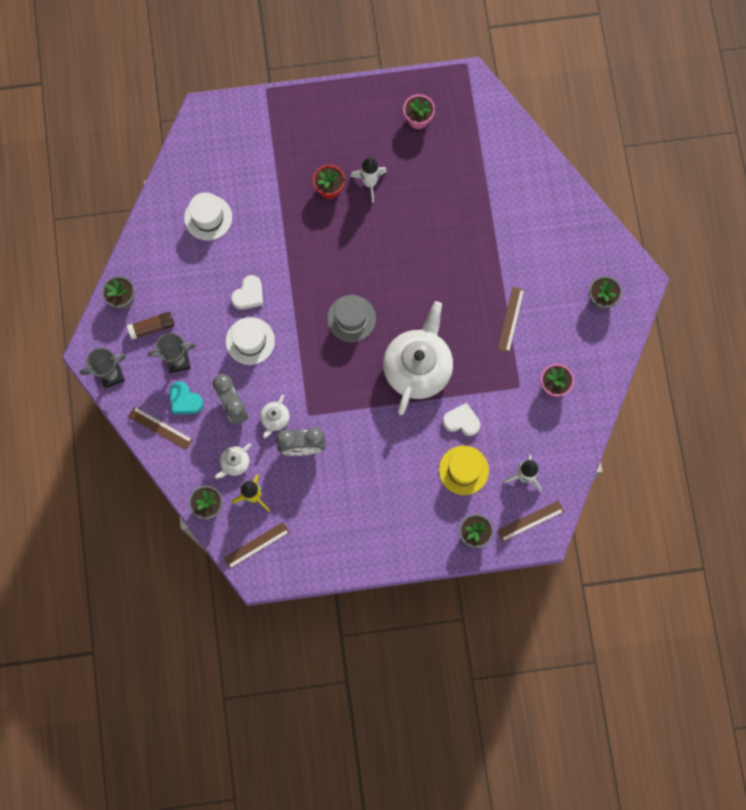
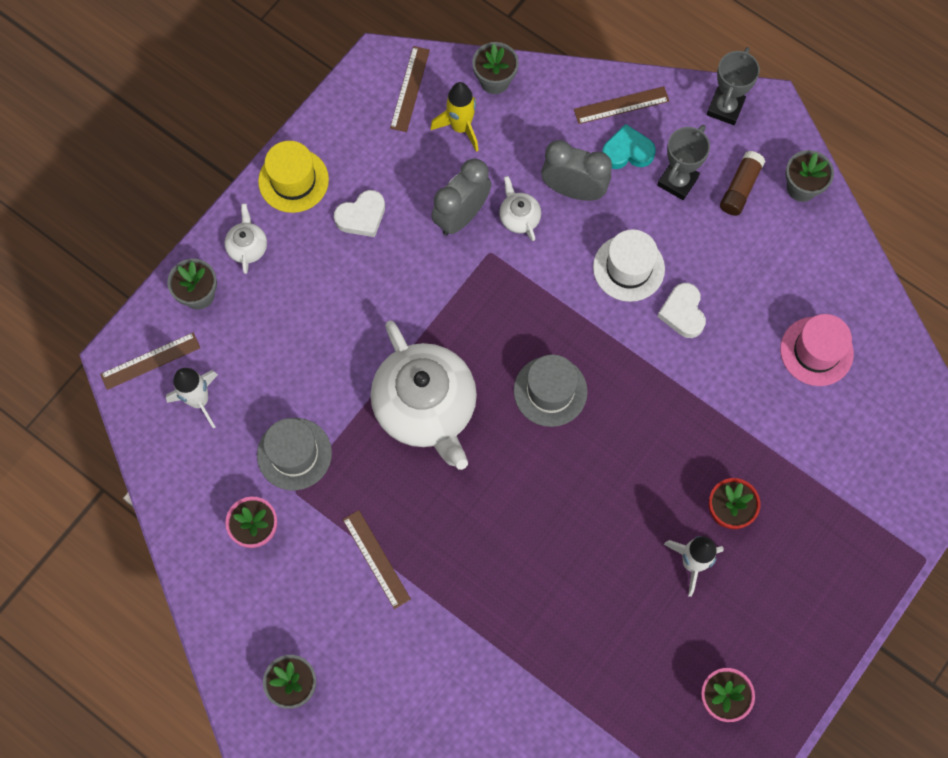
camera: 135 degrees right, 5 degrees down
white hat [184,192,232,241] -> pink hat [780,314,854,386]
white teapot [215,444,251,479] -> white teapot moved to [225,203,267,274]
yellow hat [439,446,489,495] -> yellow hat moved to [258,141,329,213]
white heart [443,403,480,436] -> white heart moved to [334,190,385,237]
brown ruler [497,501,564,542] -> brown ruler turned 45 degrees clockwise [100,333,200,390]
none -> grey hat [257,418,332,490]

